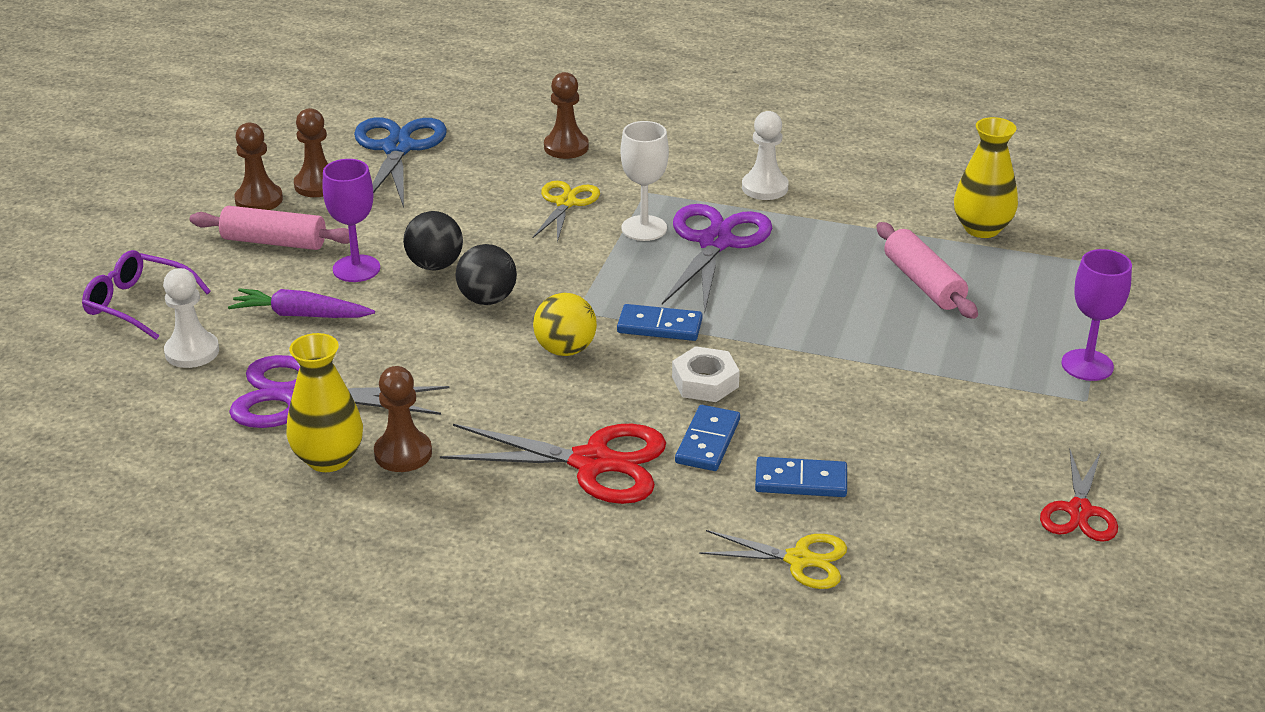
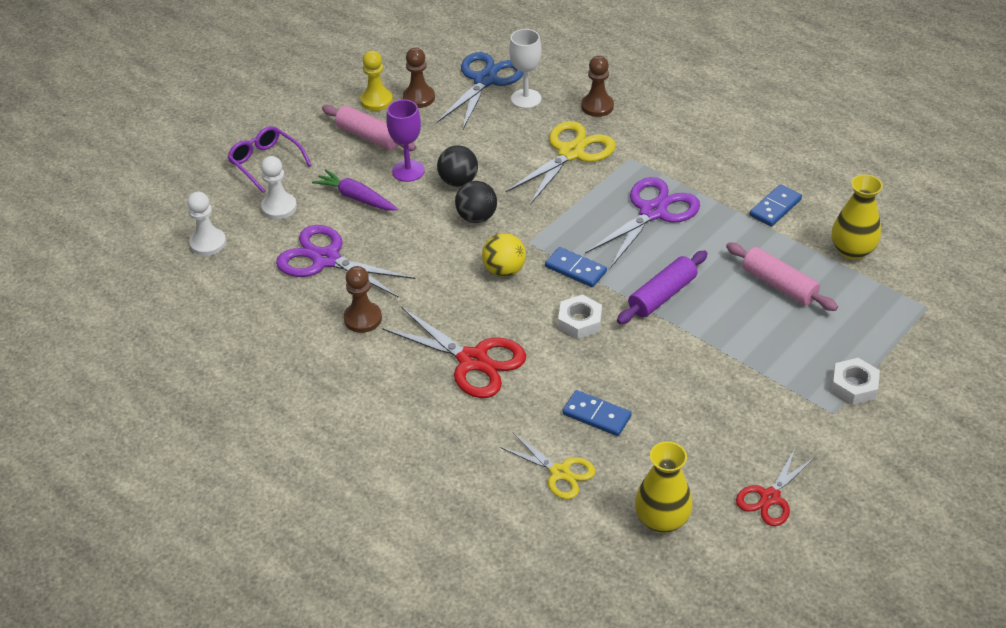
camera: 25 degrees right, 10 degrees up
brown pawn [234,123,283,210] -> yellow pawn [360,50,393,111]
yellow vase [286,333,363,472] -> yellow vase moved to [635,441,692,533]
yellow scissors [533,181,600,242] -> yellow scissors [506,121,616,205], size x1.63
white goblet [621,121,669,241] -> white goblet moved to [509,29,542,109]
blue domino [675,405,740,471] -> blue domino moved to [749,184,802,227]
white pawn [742,111,789,200] -> white pawn moved to [187,192,226,256]
pink rolling pin [877,222,978,319] -> pink rolling pin turned 45 degrees counterclockwise [726,242,838,311]
purple goblet [1061,249,1132,381] -> white nut [831,358,880,405]
none -> purple rolling pin [617,250,708,324]

